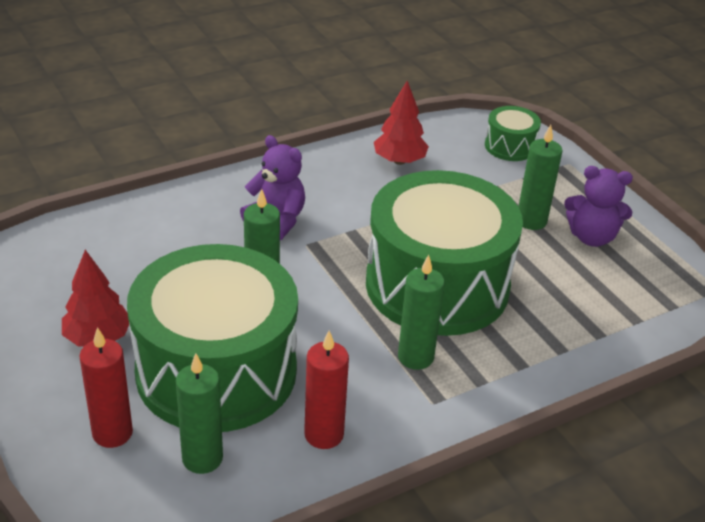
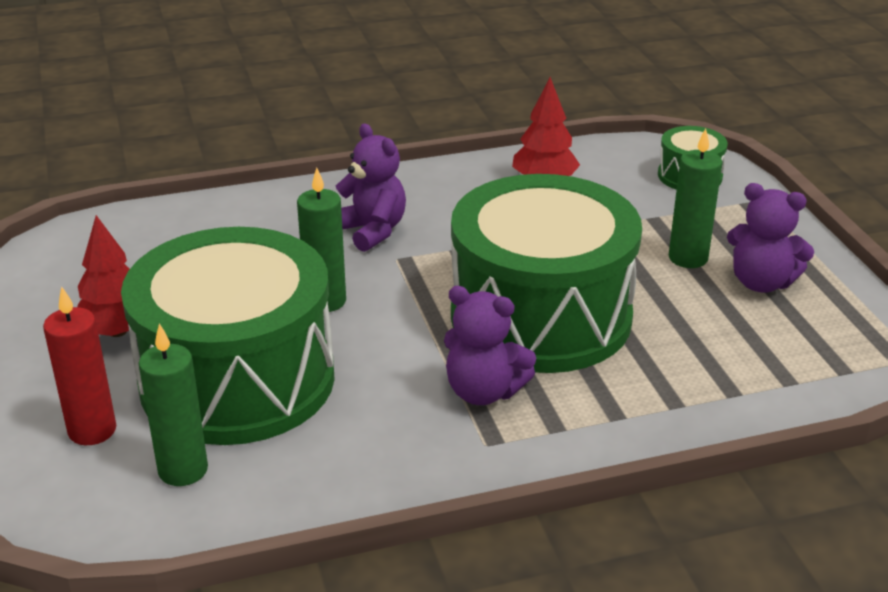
camera: 15 degrees right, 5 degrees down
red candle [304,331,349,449] -> none
green candle [398,255,445,370] -> purple teddy bear [444,286,536,405]

